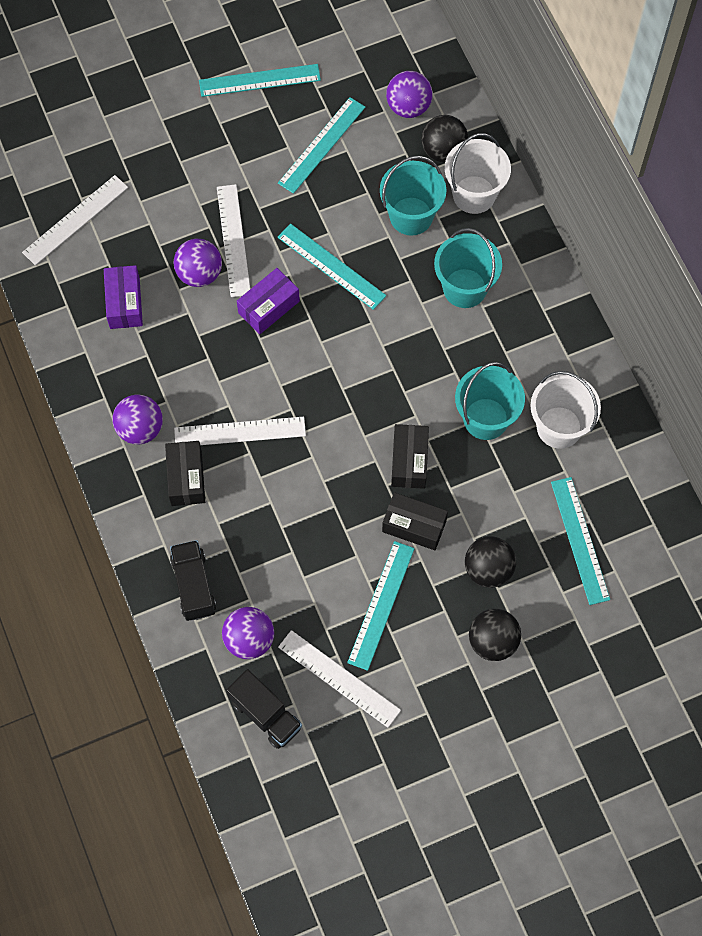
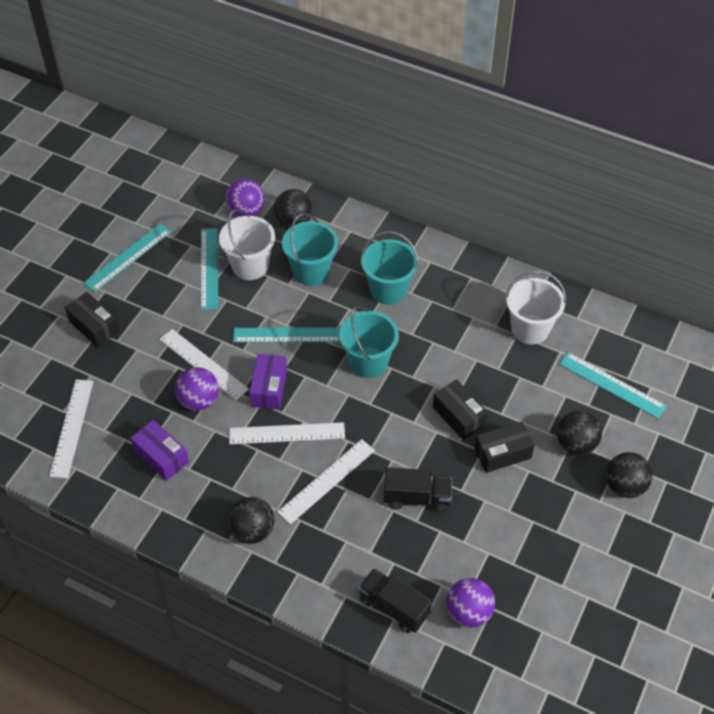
camera: 40 degrees left, 15 degrees down
purple ball [112,395,163,445] -> black ball [227,497,274,544]
black box [165,441,205,506] -> black box moved to [65,292,120,347]
black truck [226,669,302,749] -> black truck moved to [384,467,452,512]
white ruler [278,630,401,728] -> white ruler moved to [229,422,345,444]
turquoise ruler [347,541,415,671] -> none
white bucket [445,133,511,214] -> white bucket moved to [219,209,275,280]
turquoise bucket [455,362,525,440] -> turquoise bucket moved to [339,306,399,378]

